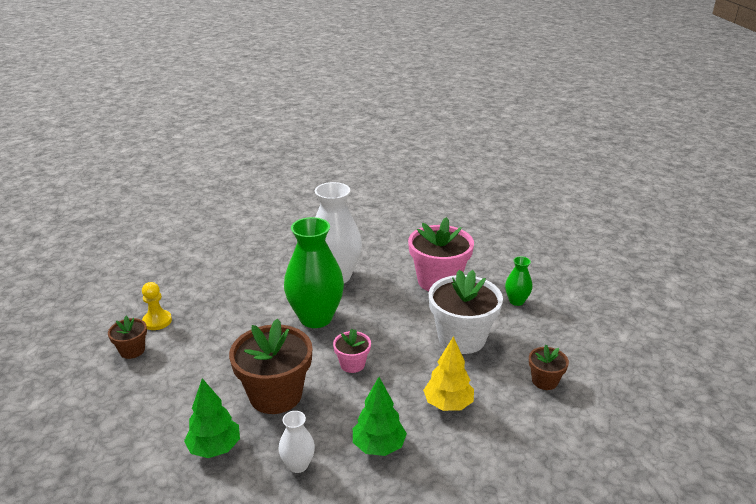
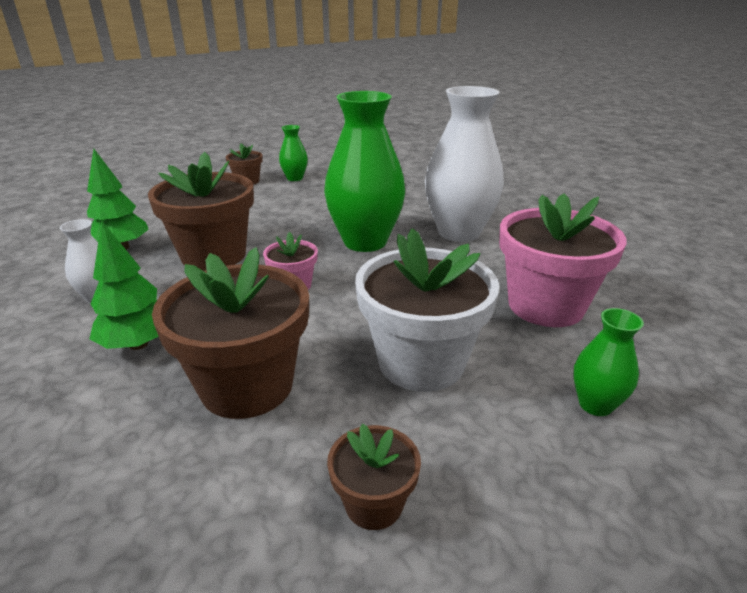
camera: 65 degrees right, 0 degrees up
yellow pawn [142,282,172,330] -> green vase [279,125,308,181]
yellow tree [423,336,474,411] -> brown flower pot [152,247,309,419]

